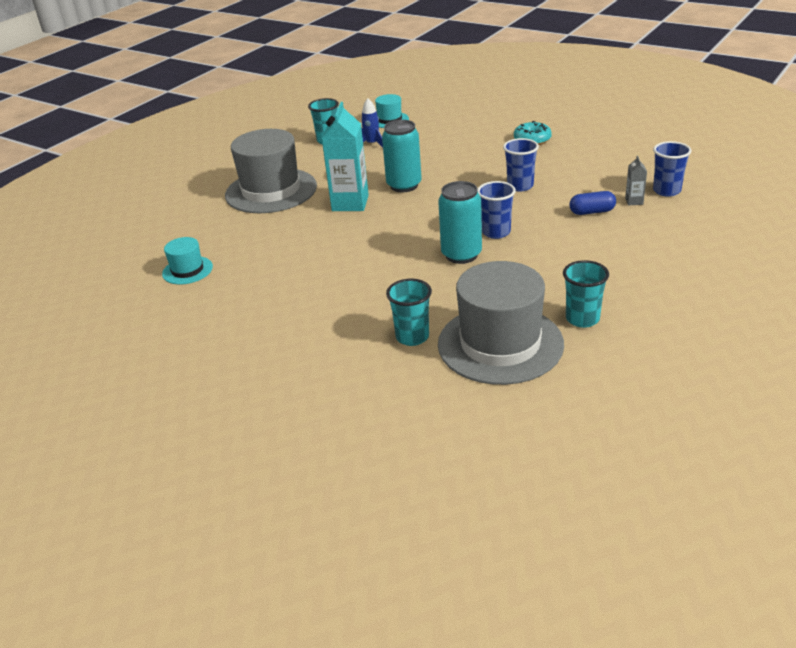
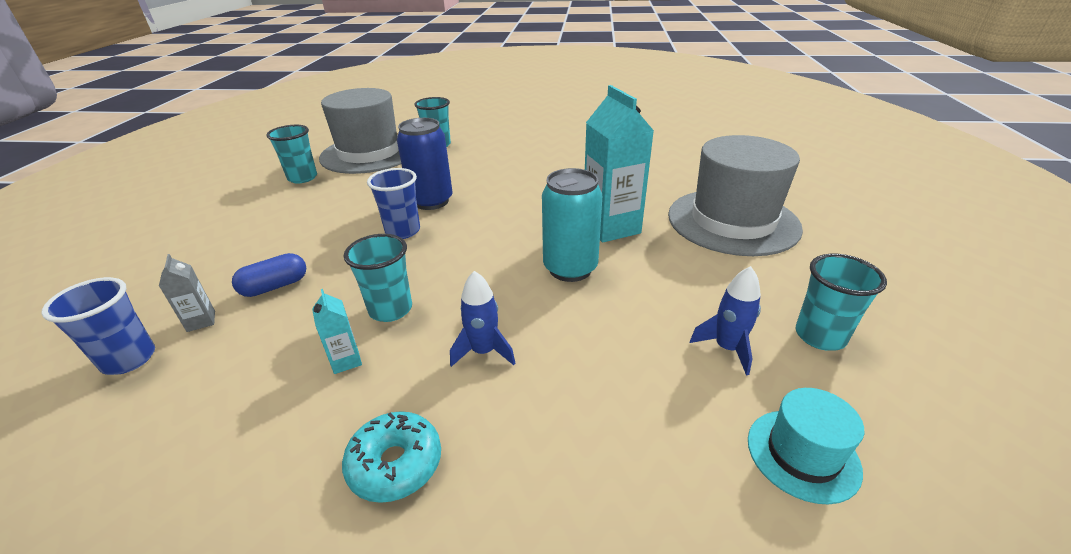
camera: 150 degrees right, 0 degrees up
turquoise hat [162,237,213,284] -> none
turquoise can [438,181,482,264] -> blue can [397,118,453,210]
blue cup [503,138,539,192] -> turquoise cup [344,234,412,322]
none -> turquoise carton [312,289,362,374]
none -> blue rocket [450,271,515,367]

